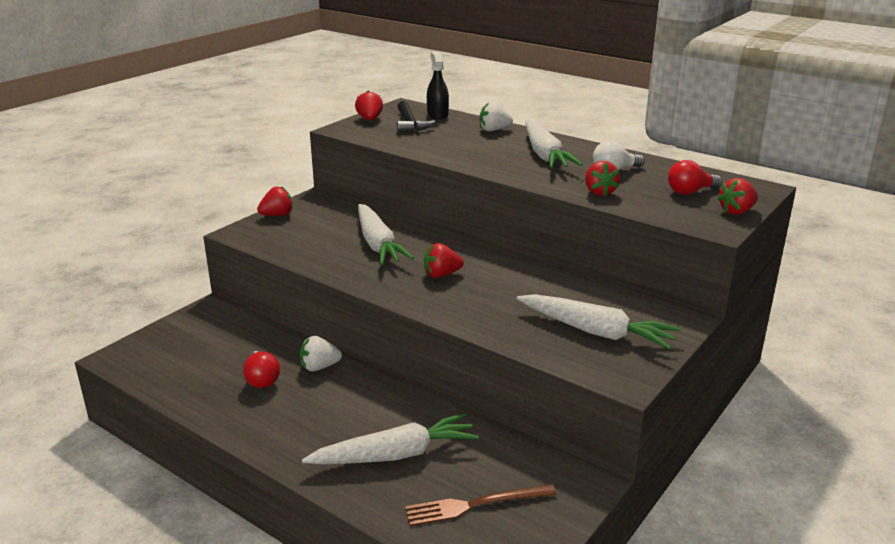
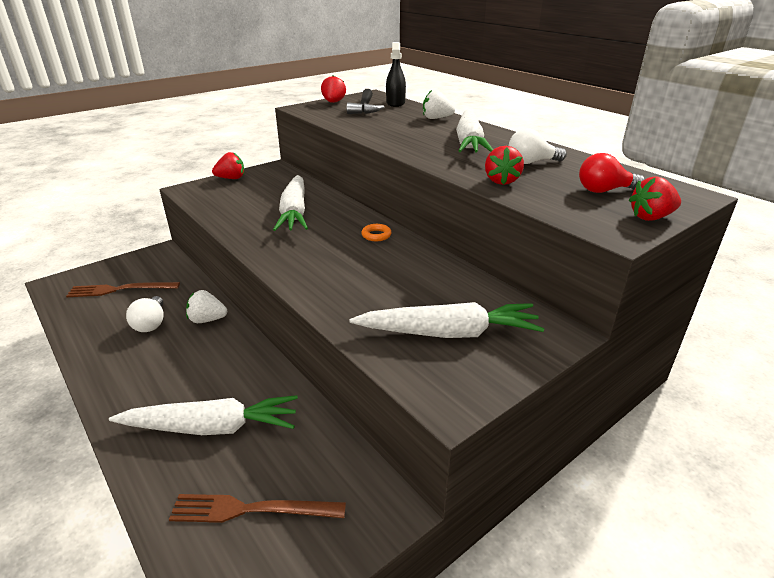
camera: 15 degrees right, 5 degrees up
red light bulb [243,351,280,388] -> white light bulb [126,296,164,332]
red strawberry [424,243,464,278] -> none
white carrot [517,294,680,349] -> white carrot turned 45 degrees counterclockwise [349,302,544,338]
none -> brown fork [66,282,180,297]
none -> orange ring [361,224,392,241]

